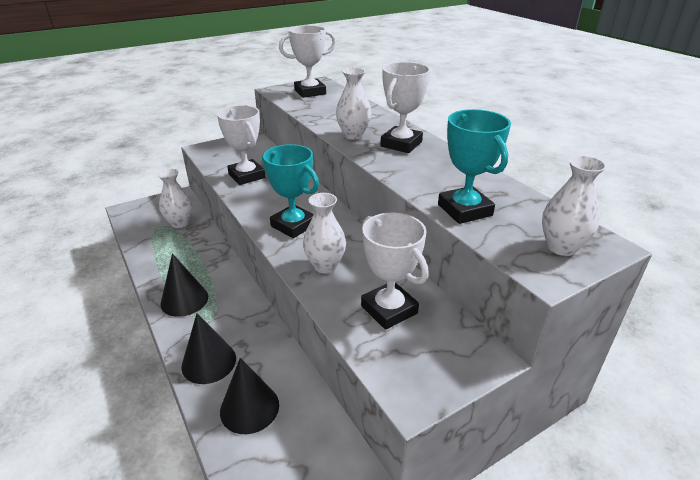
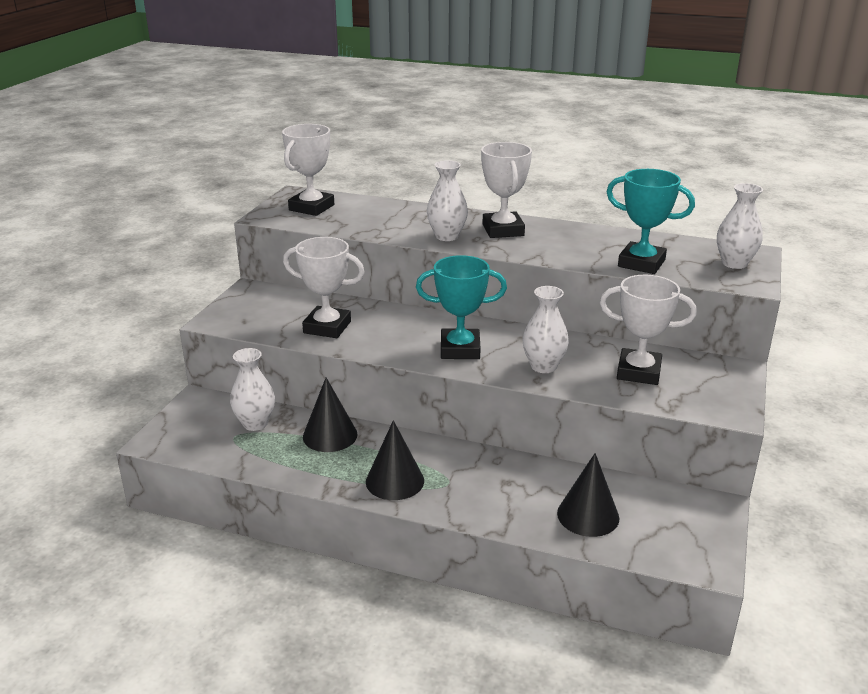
camera: 40 degrees left, 5 degrees down
black cone [181,313,236,384] -> black cone moved to [303,378,358,452]

